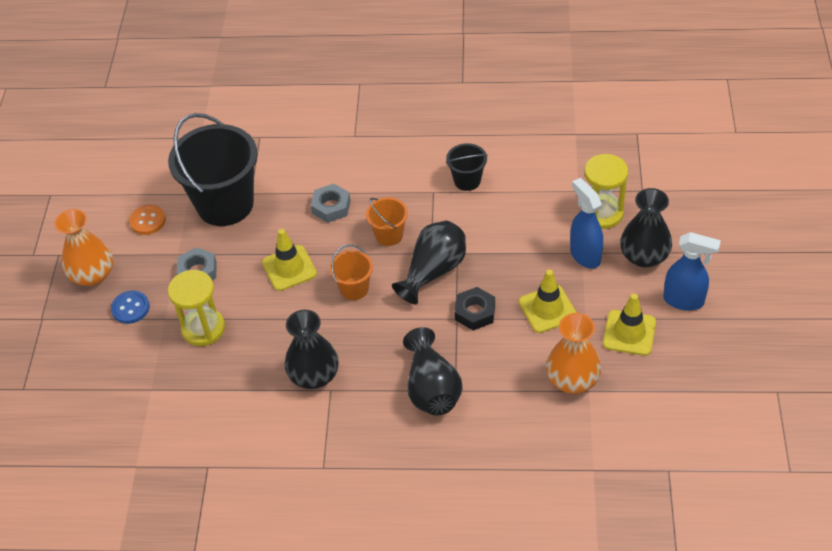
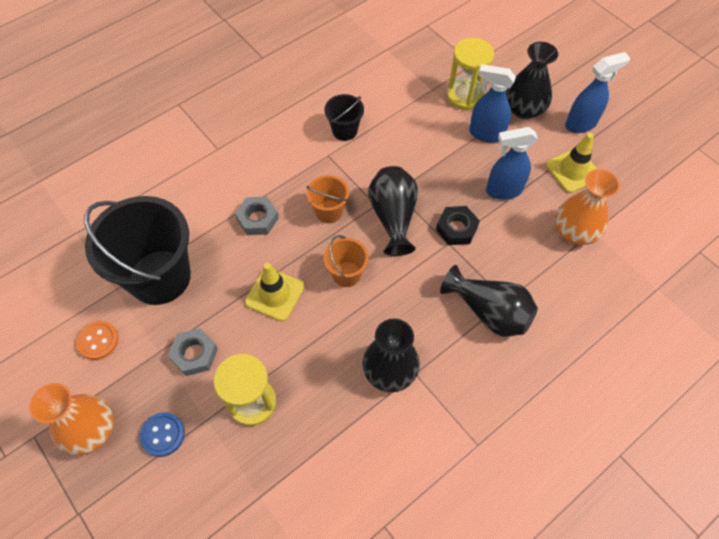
camera: 45 degrees left, 10 degrees up
yellow traffic cone [519,270,577,333] -> blue spray bottle [486,127,538,200]

